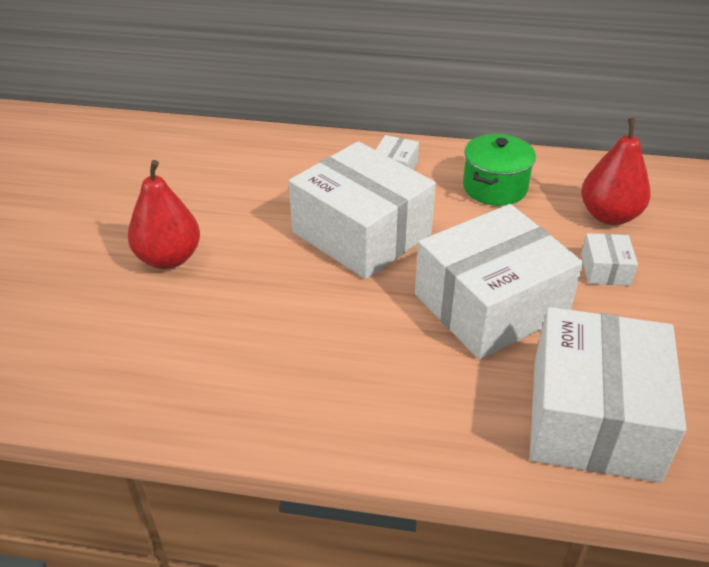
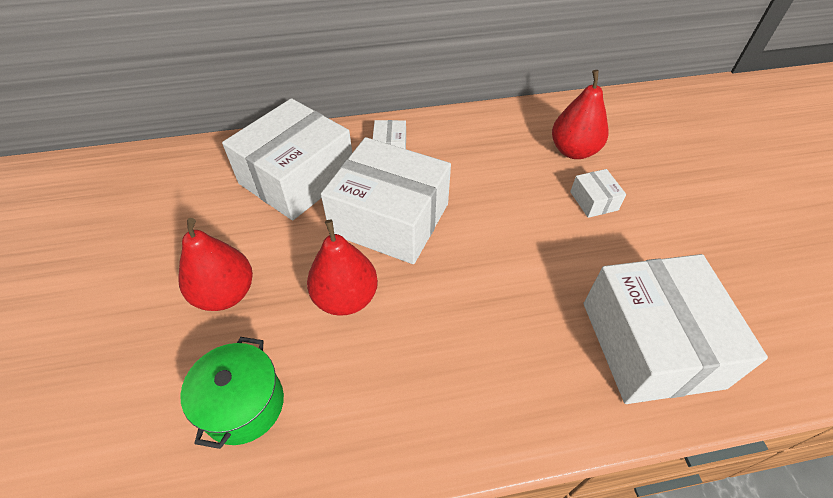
camera: 20 degrees left, 10 degrees up
white box [415,204,583,359] -> white box moved to [222,98,352,221]
green pot [463,134,536,206] -> green pot moved to [180,337,284,449]
none -> red pear [307,219,378,316]

